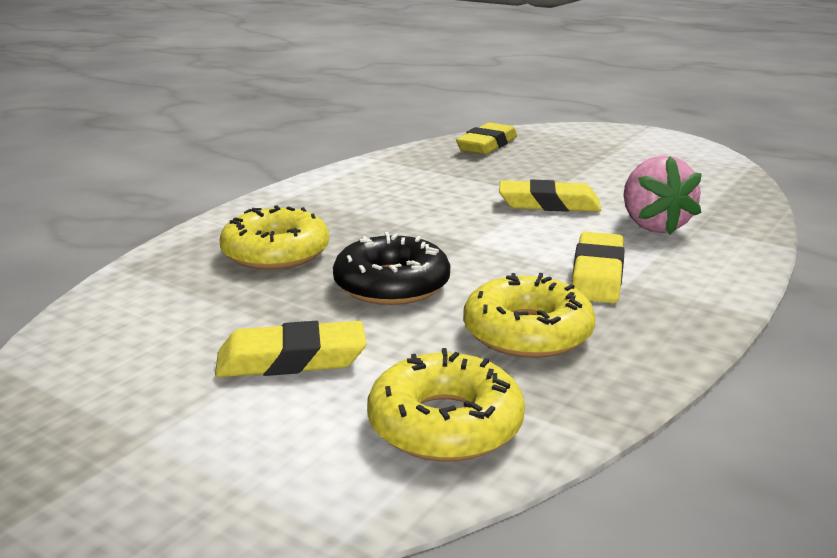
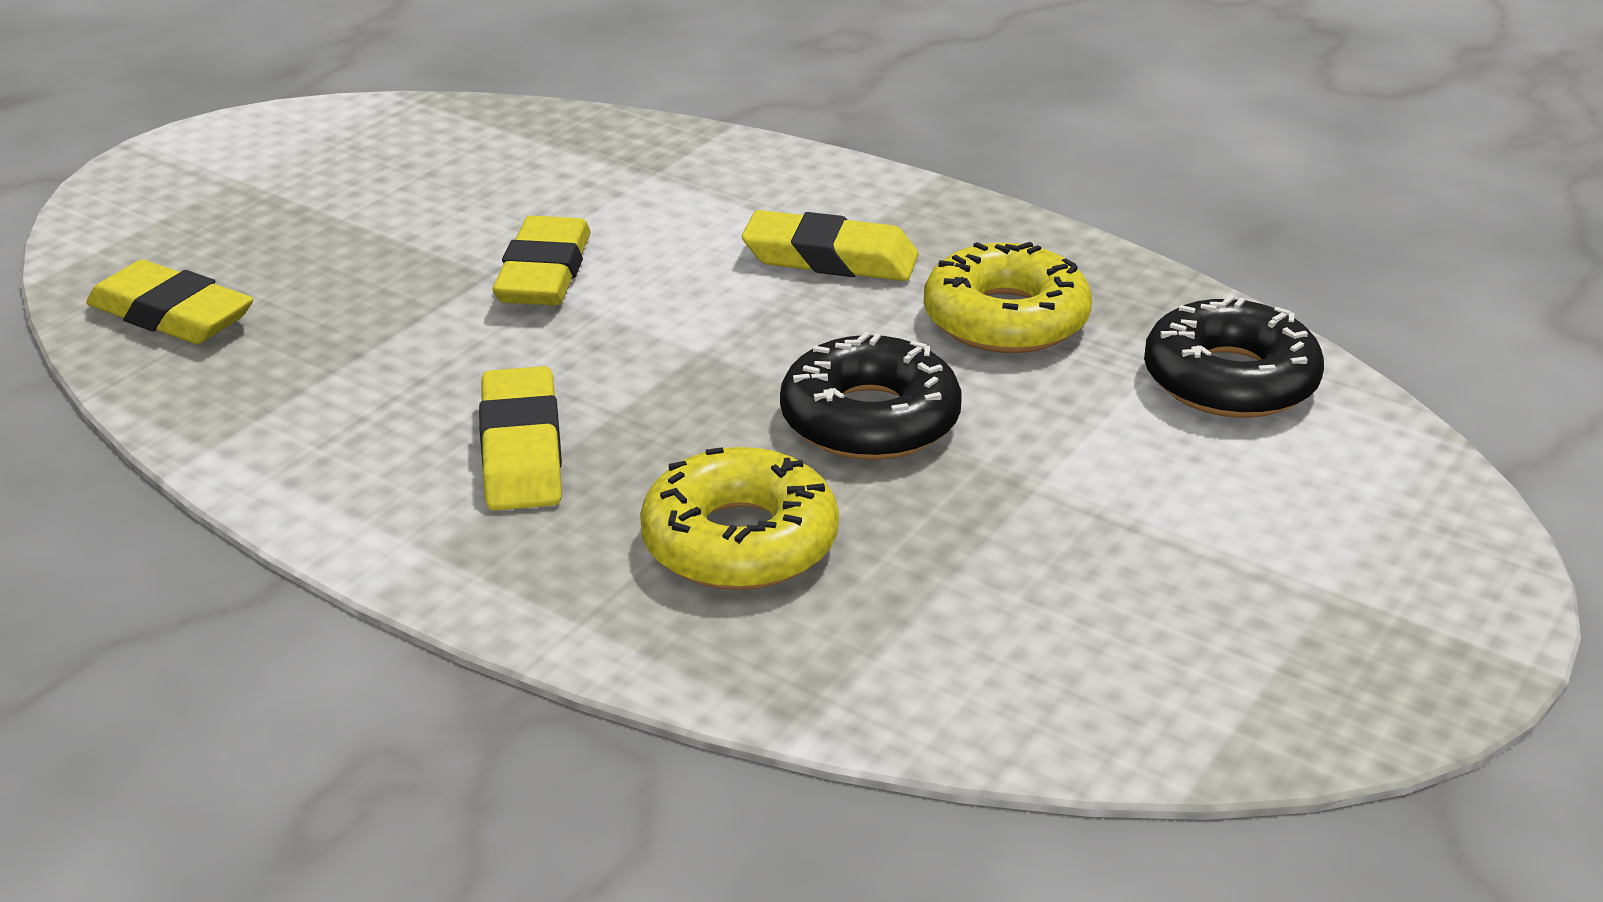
camera: 90 degrees left, 10 degrees up
yellow eraser [215,321,366,377] -> yellow eraser moved to [479,366,562,511]
yellow donut [367,348,525,462] -> black donut [1144,295,1324,418]
pink strawberry [624,156,702,235] -> none

